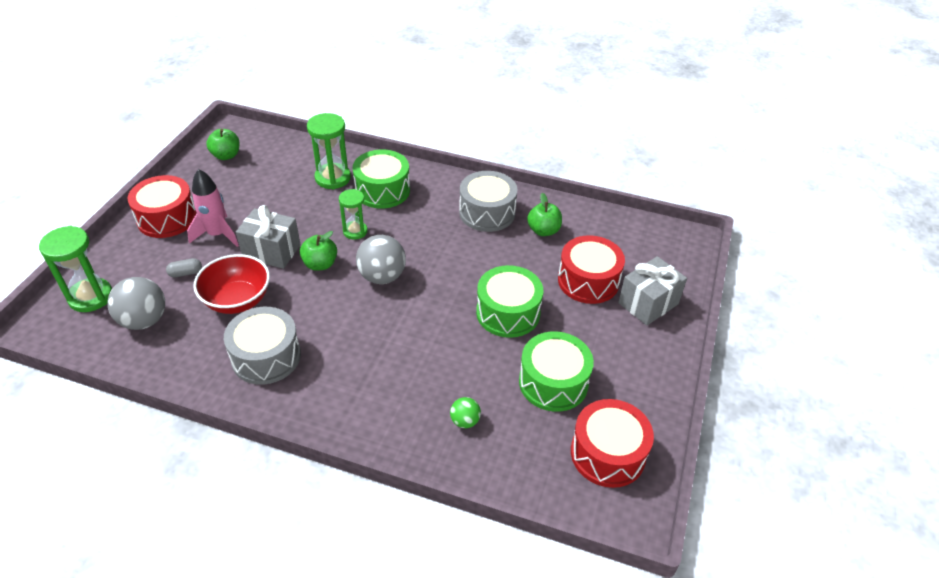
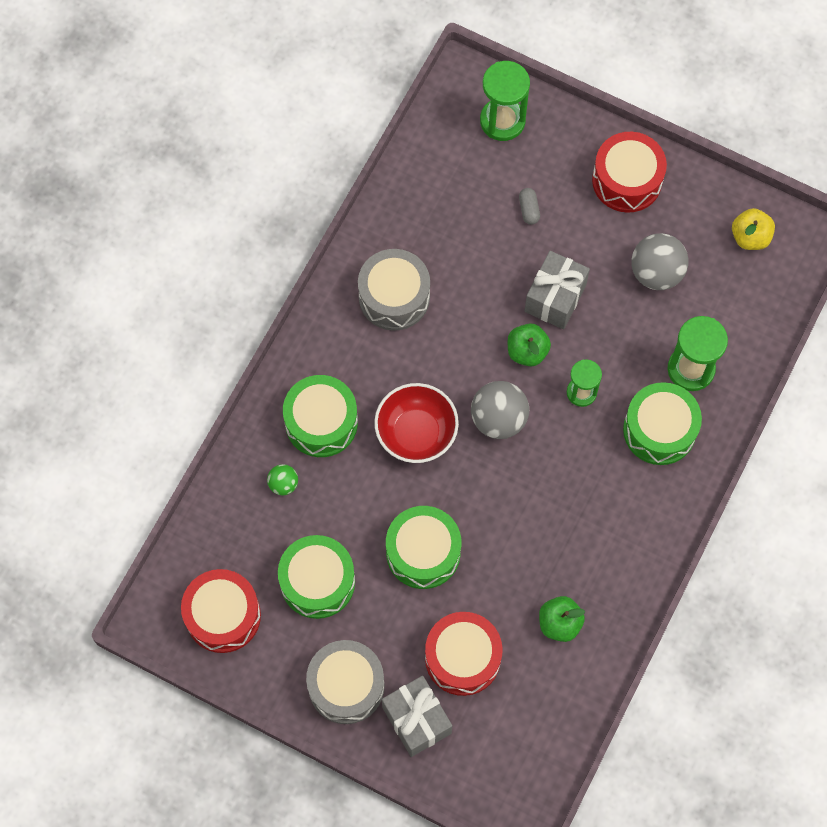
camera: 100 degrees right, 25 degrees up
grey ball [107,277,165,330] -> grey ball moved to [631,233,689,290]
pink rocket [187,169,239,247] -> none
red bowl [193,254,270,314] -> red bowl moved to [374,383,459,463]
green apple [206,129,240,160] -> yellow apple [732,208,775,250]
grey drum [459,171,517,232] -> grey drum moved to [306,640,385,724]
none -> green drum [283,375,358,457]

